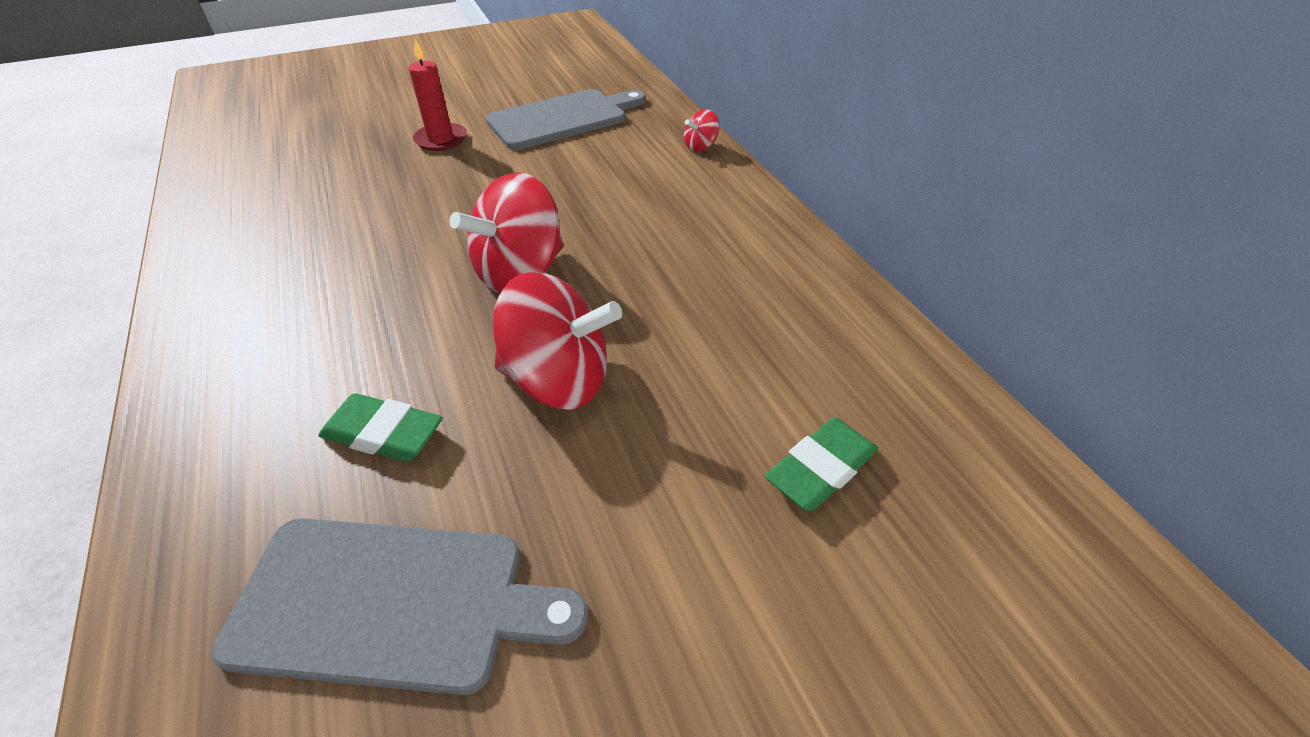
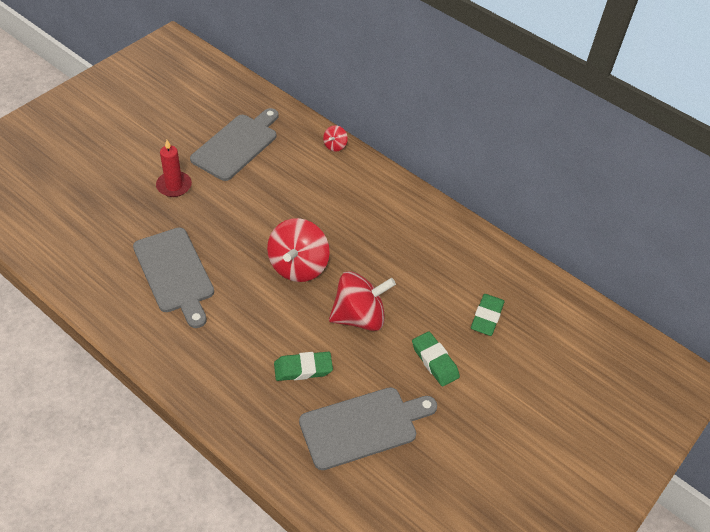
camera: 30 degrees left, 5 degrees up
none -> grey cutting board [133,228,214,328]
none -> green eraser [412,332,460,386]

